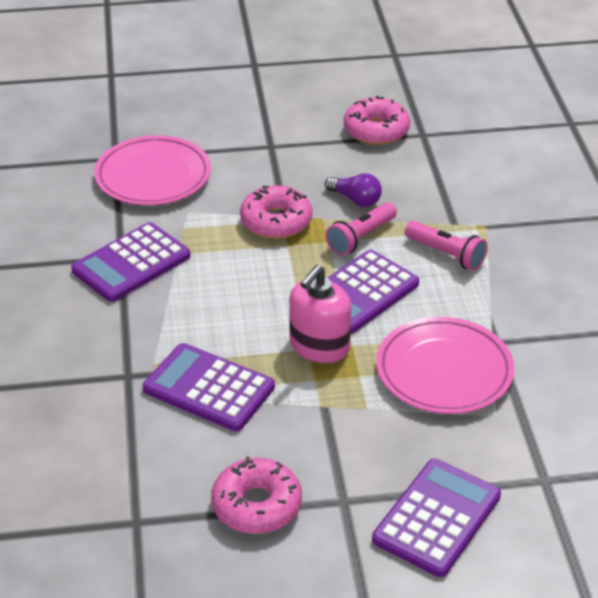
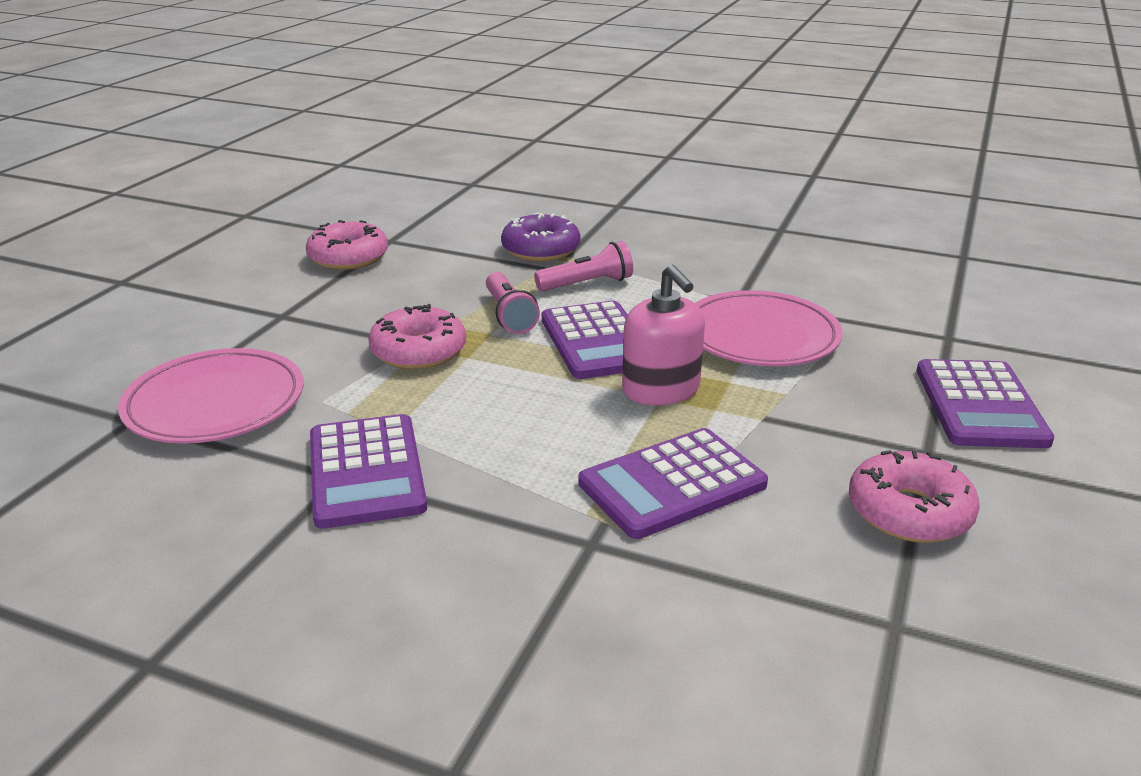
camera: 60 degrees left, 10 degrees down
purple light bulb [325,173,382,207] -> none
purple calculator [372,459,501,577] -> purple calculator turned 150 degrees counterclockwise [917,359,1054,448]
none -> purple donut [501,213,580,262]

